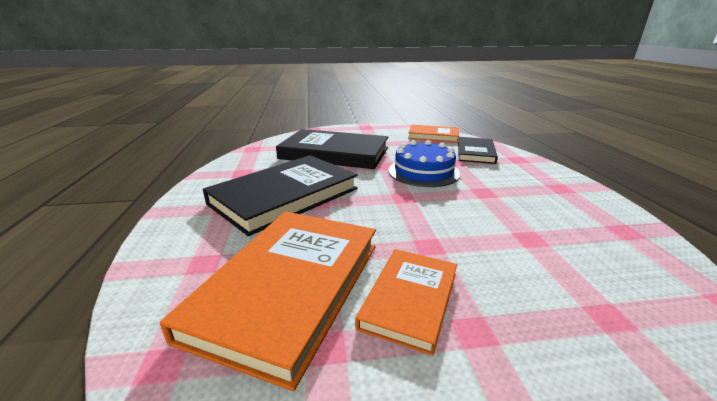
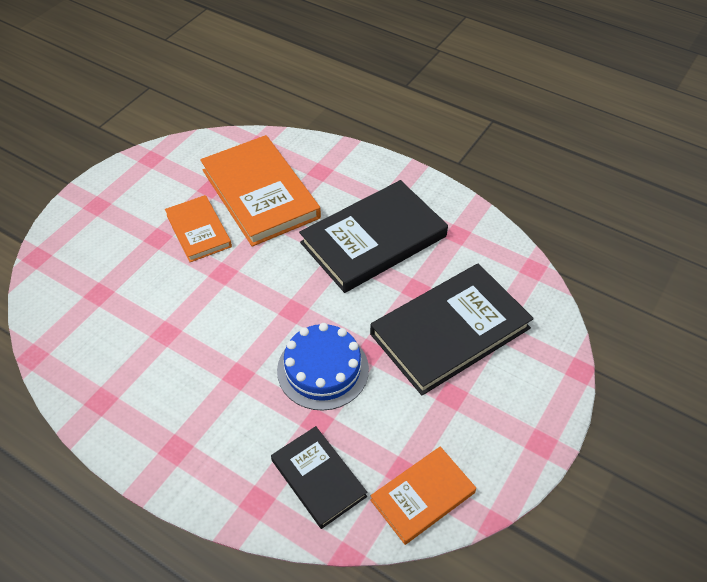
camera: 130 degrees right, 25 degrees up
black book [203,155,358,236] -> black book turned 60 degrees clockwise [299,180,448,293]

